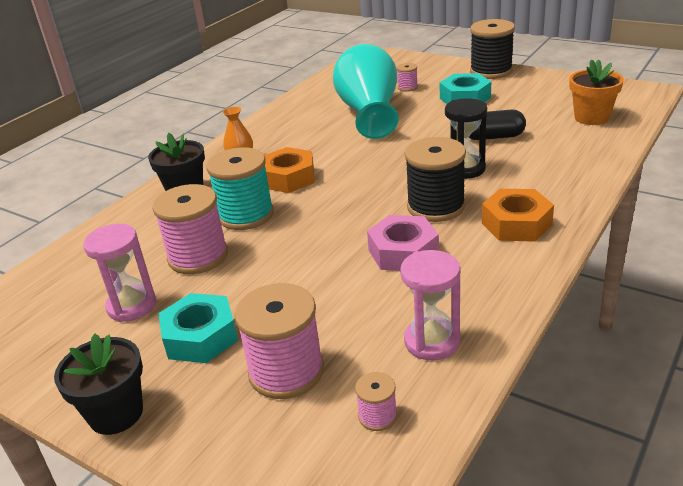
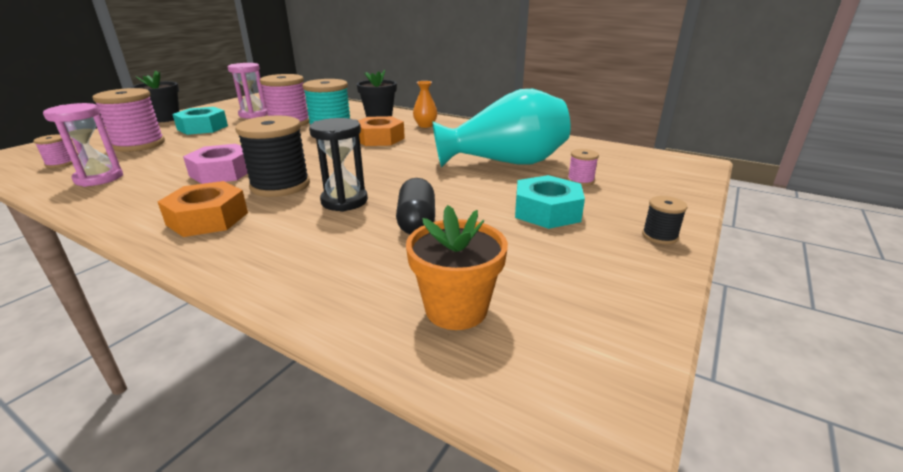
camera: 85 degrees right, 5 degrees down
black spool [470,19,515,79] -> black spool [642,196,688,244], size x0.47

